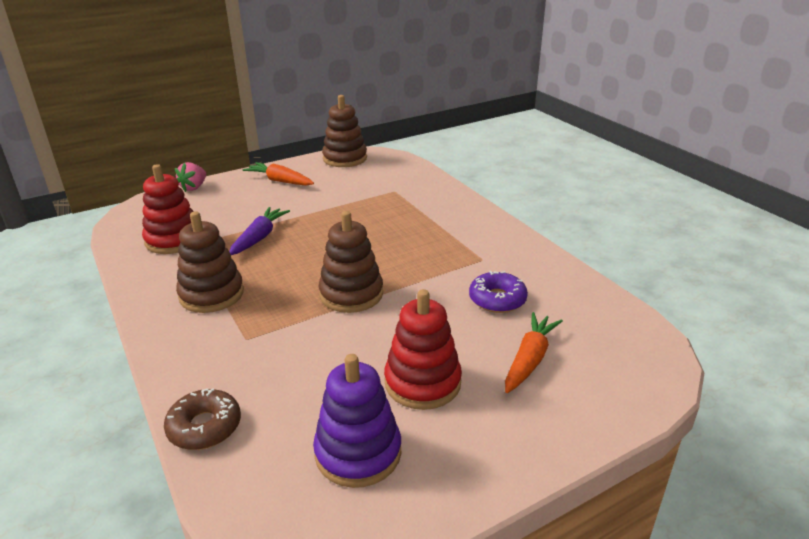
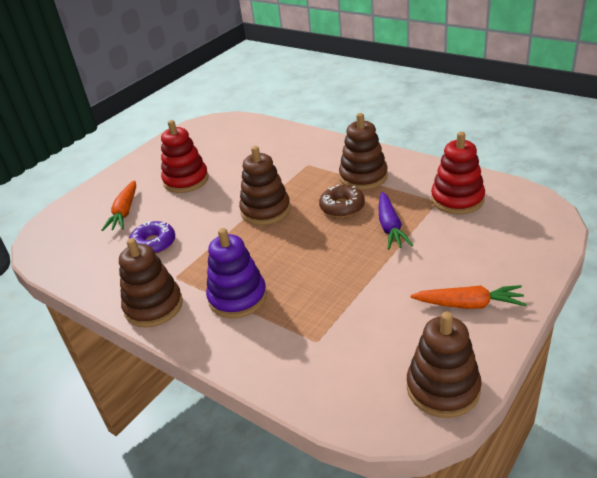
camera: 160 degrees right, 5 degrees up
brown donut [164,389,241,450] -> brown donut moved to [319,184,365,218]
pink strawberry [175,162,206,192] -> none
purple stacking toy [313,354,401,488] -> purple stacking toy moved to [206,228,267,318]
none -> brown stacking toy [119,238,183,328]

